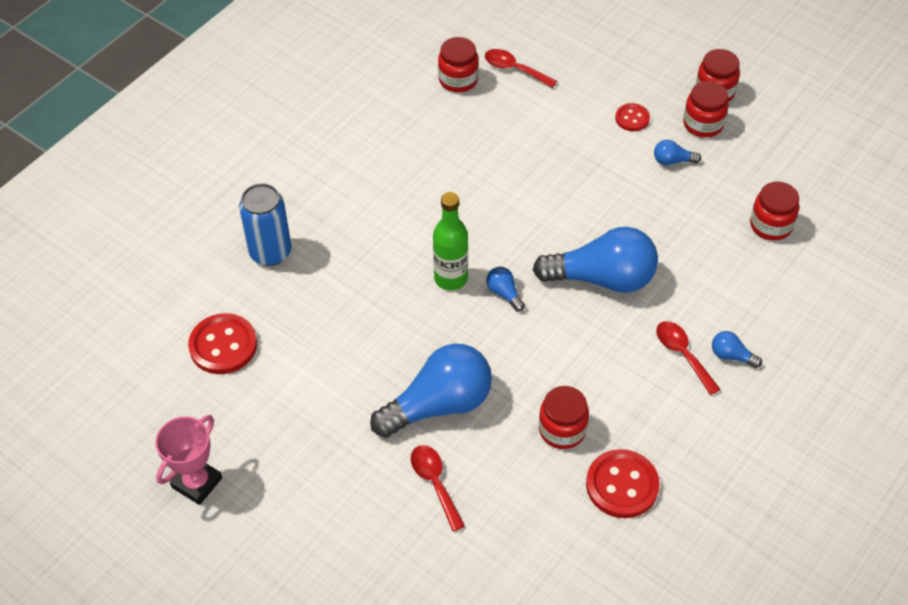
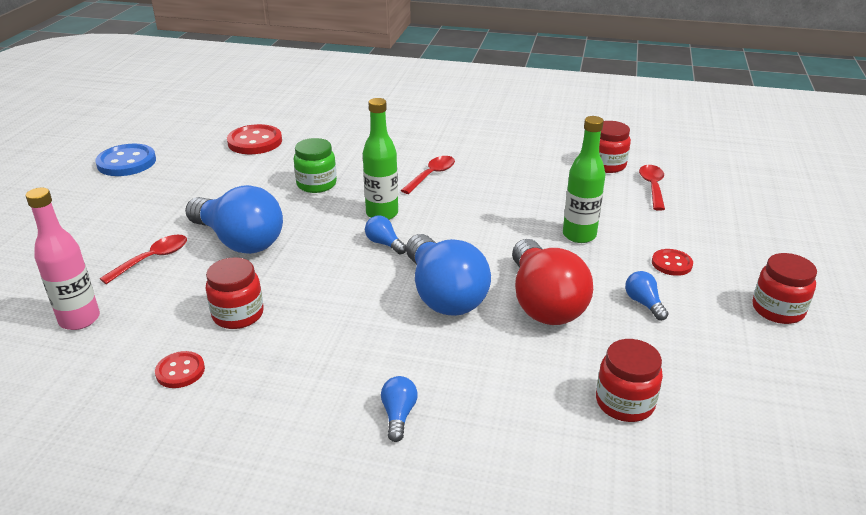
camera: 65 degrees right, 20 degrees down
pink trophy [155,415,222,505] -> blue button [95,144,156,176]
blue can [239,183,291,266] -> none
blue light bulb [486,267,525,312] -> blue light bulb turned 75 degrees counterclockwise [365,216,406,255]
red button [586,449,660,518] -> red button [155,351,205,388], size x0.57
red spoon [656,321,721,395] -> red spoon moved to [401,156,455,194]
red jar [683,81,729,138] -> none
none -> pink bottle [26,188,100,330]
none -> green jar [294,138,337,193]
none -> red light bulb [512,239,593,325]
none -> green bottle [563,116,605,243]

